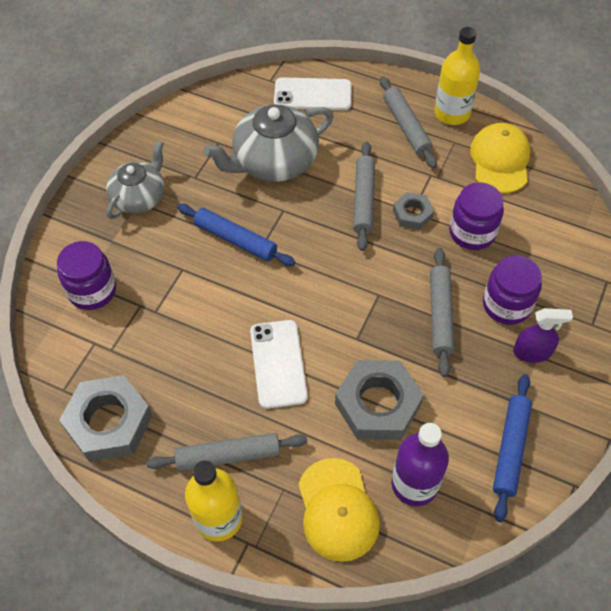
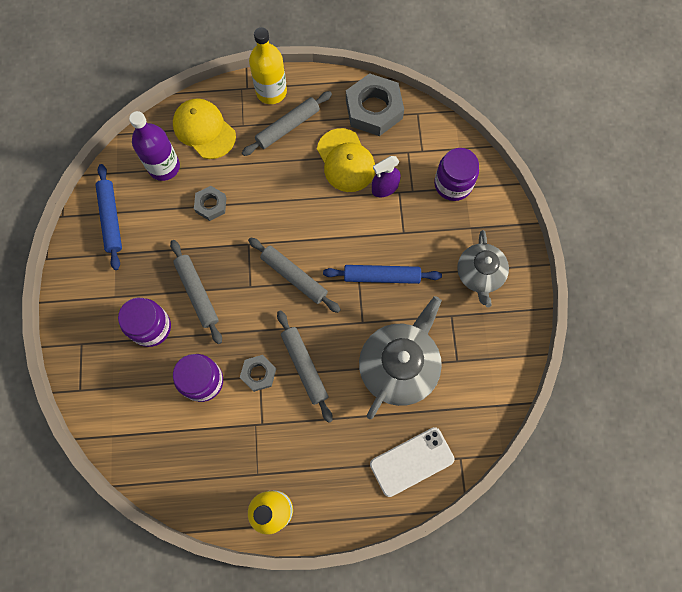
camera: 150 degrees right, 15 degrees up
white phone [250,320,308,409] -> none
grey nut [335,360,424,440] -> grey nut [194,186,226,221], size x0.53
grey rolling pin [380,76,437,169] -> grey rolling pin moved to [248,237,341,313]
yellow cap [470,123,531,193] -> yellow cap moved to [317,128,375,192]
purple spray bottle [513,308,573,363] -> purple spray bottle moved to [372,156,401,197]

